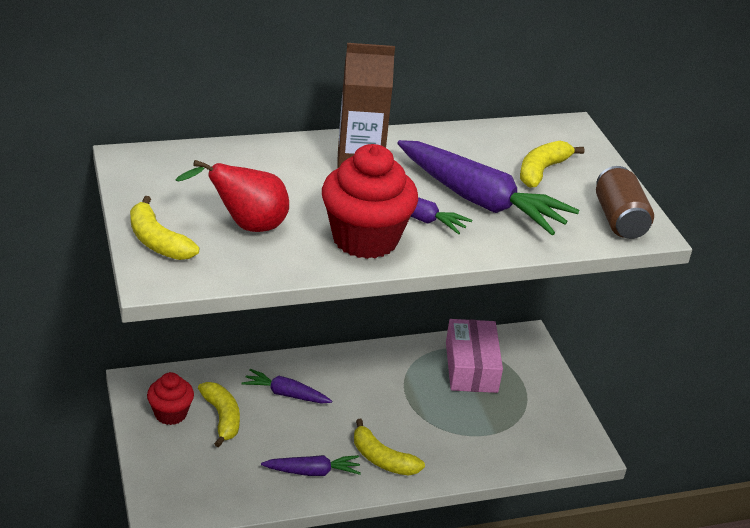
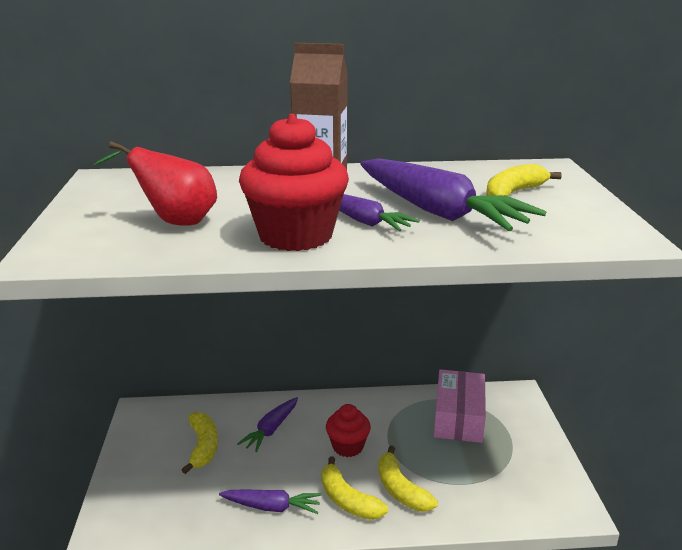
camera: 15 degrees right, 10 degrees down
yellow banana [130,196,199,260] -> yellow banana moved to [378,445,438,511]
red cupcake [147,372,194,425] -> red cupcake moved to [326,404,371,457]
purple carrot [241,369,332,403] -> purple carrot turned 90 degrees counterclockwise [237,397,298,452]
brown can [596,166,654,239] -> none

